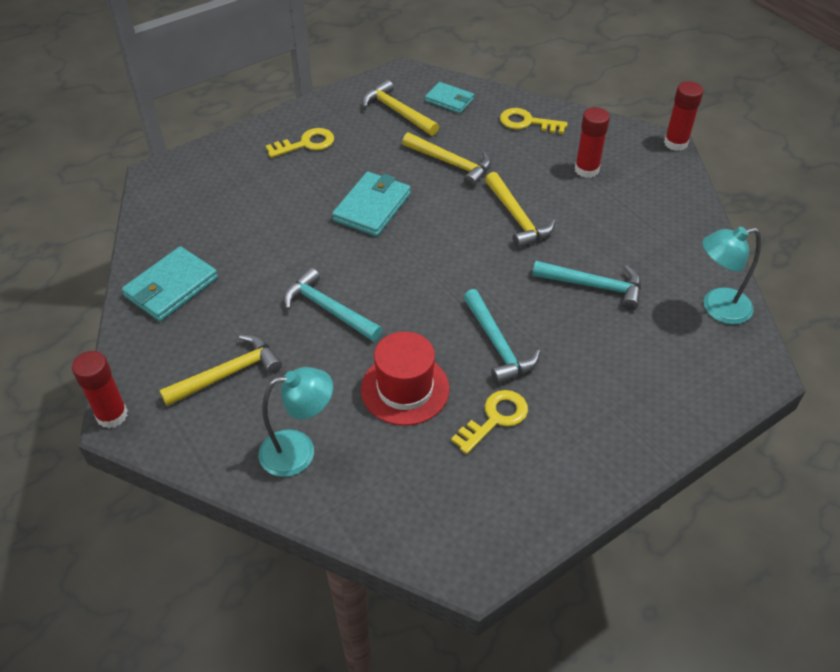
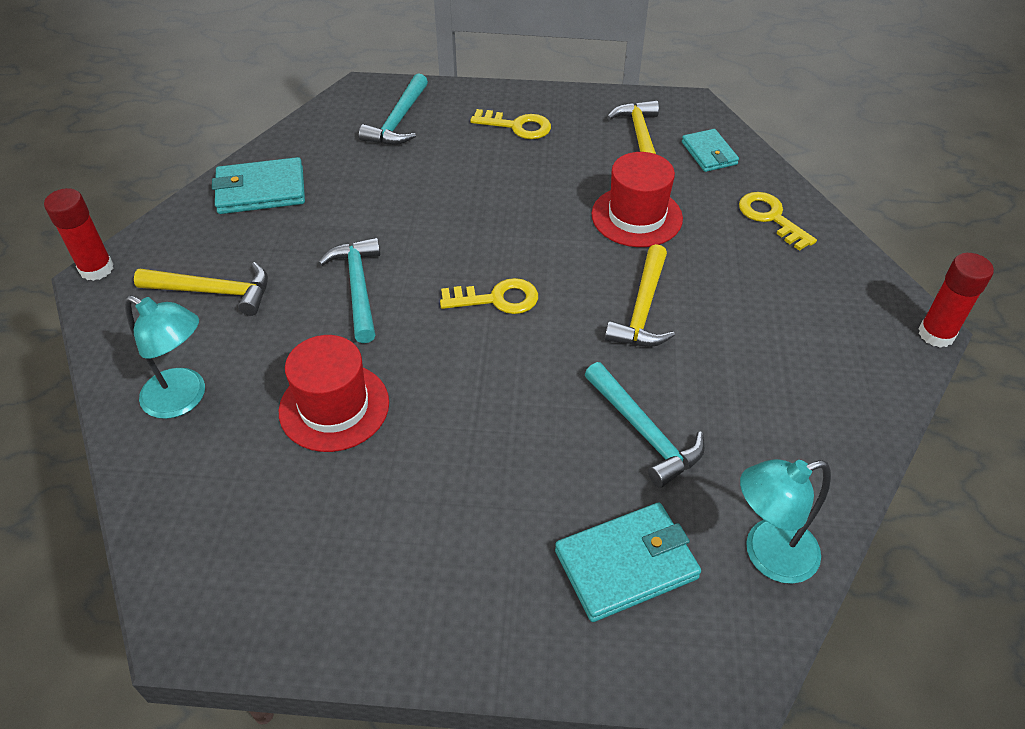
camera: 40 degrees right, 0 degrees up
turquoise wallet [332,172,411,236] -> turquoise wallet moved to [555,503,701,622]
yellow hammer [402,132,491,187] -> red hat [591,152,683,247]
yellow key [451,390,528,454] -> yellow key moved to [440,278,538,314]
turquoise hammer [463,289,540,384] -> turquoise hammer moved to [359,73,428,145]
red glue stick [575,107,610,178] -> none
turquoise lamp [702,227,761,324] -> turquoise lamp turned 45 degrees counterclockwise [740,459,831,584]

